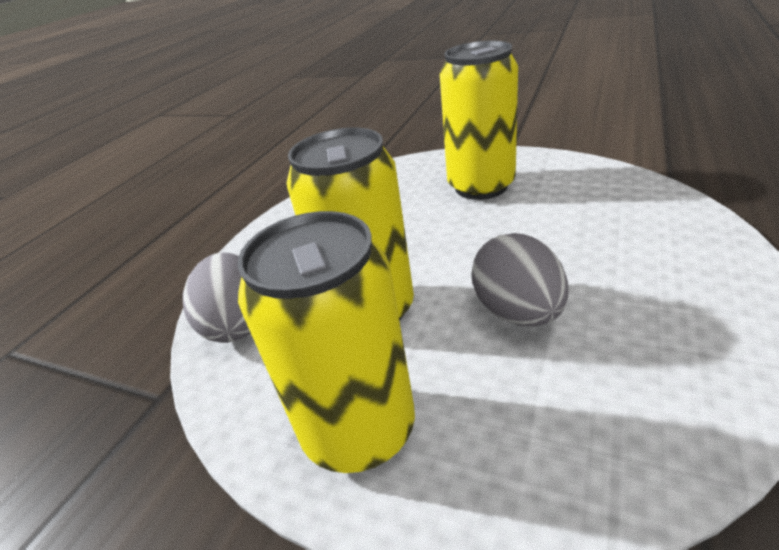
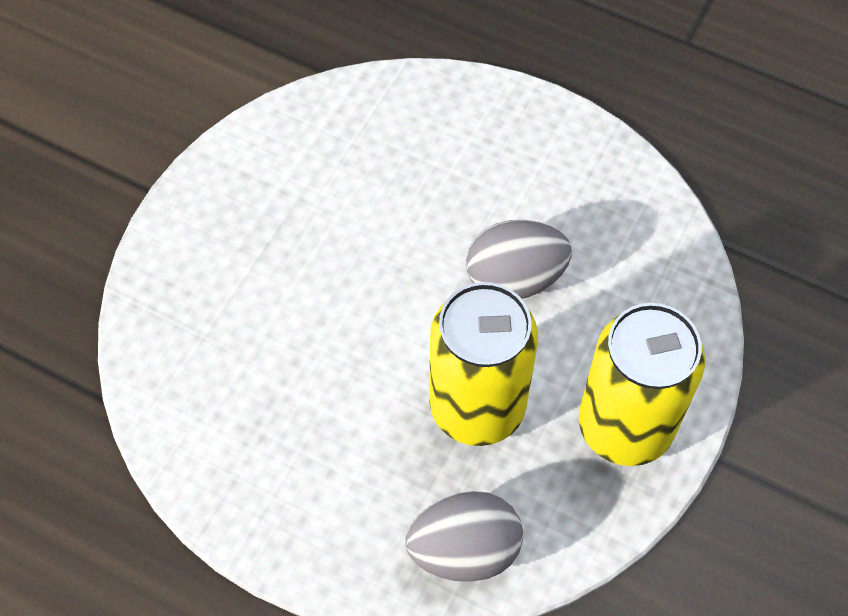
camera: 90 degrees left, 25 degrees up
yellow can [440,41,518,200] -> none

